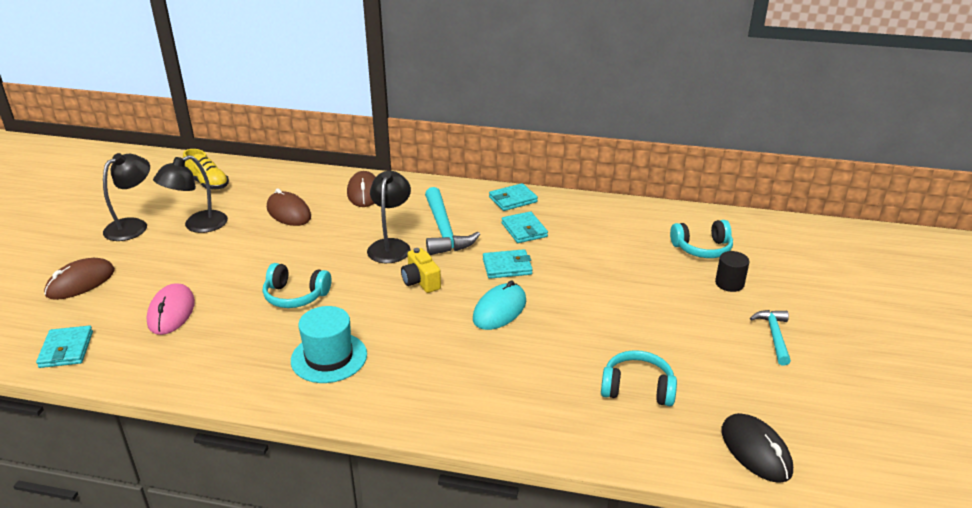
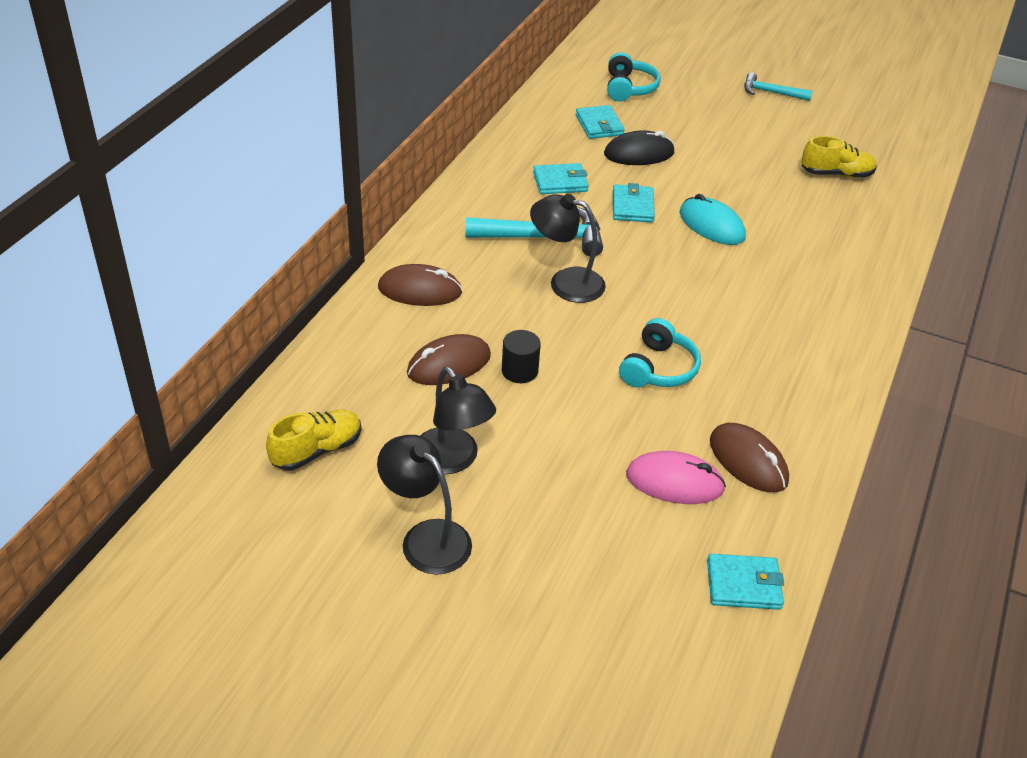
camera: 80 degrees left, 10 degrees up
brown mouse [44,258,115,300] -> brown mouse moved to [710,423,789,492]
turquoise hat [291,306,367,383] -> none
yellow camera [401,248,441,293] -> none
turquoise wallet [489,183,538,211] -> turquoise wallet moved to [576,105,625,139]
turquoise headphones [601,350,677,406] -> yellow shoe [801,136,877,178]
black cylinder [715,251,749,292] -> black cylinder moved to [502,330,541,383]
black mouse [721,413,793,483] -> black mouse moved to [604,130,675,165]

